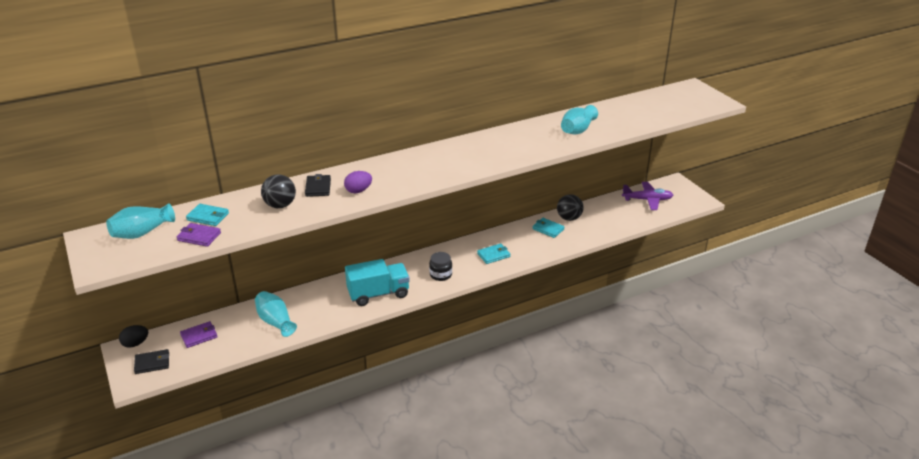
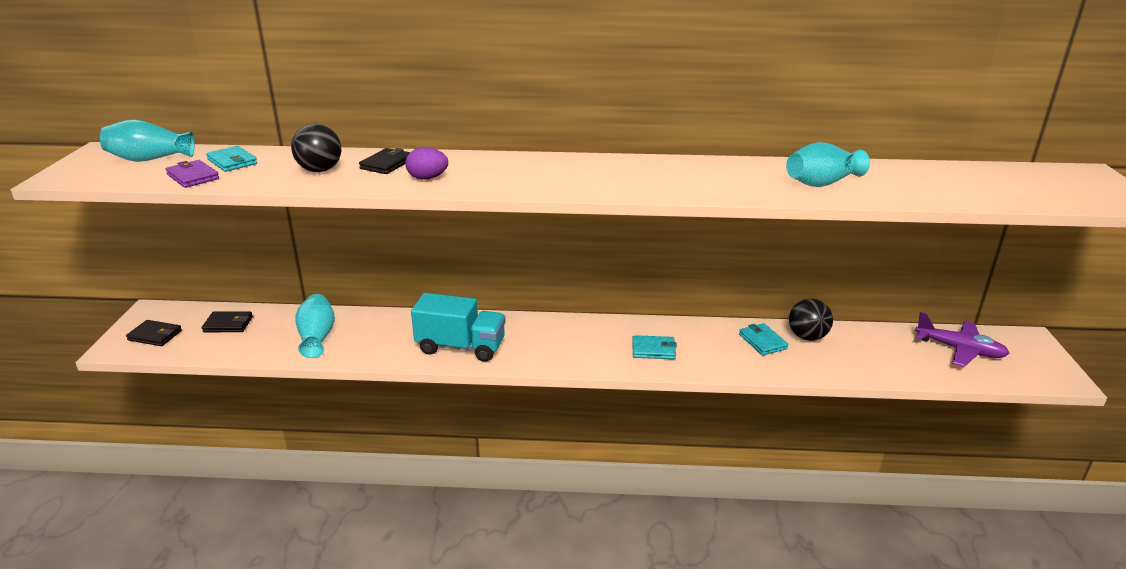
camera: 30 degrees right, 5 degrees down
black egg [119,325,148,348] -> none
purple wallet [180,321,217,348] -> black wallet [202,312,253,332]
black jar [429,252,452,281] -> none

